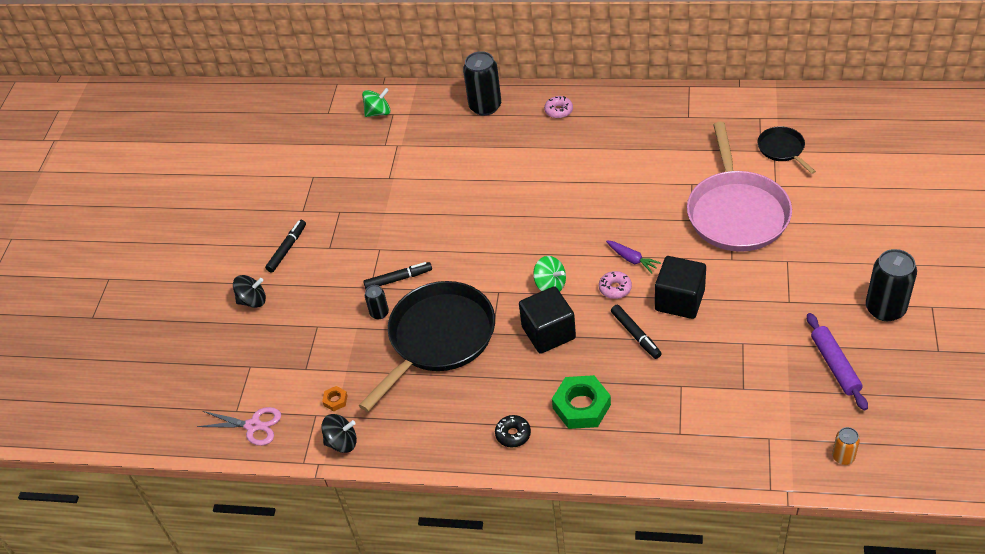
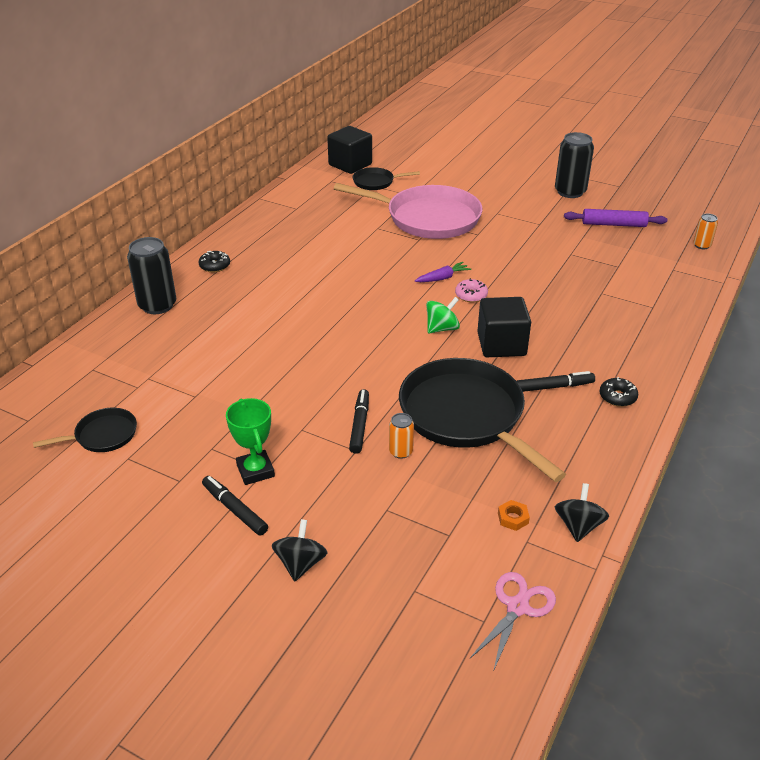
camera: 75 degrees left, 10 degrees down
green spinning top [362,88,391,117] -> none
black can [365,285,389,319] -> orange can [389,413,414,459]
pink donut [544,96,573,118] -> black donut [199,251,230,272]
green nut [552,375,611,429] -> none
black marker [611,305,662,359] -> black marker moved to [517,371,595,392]
black cube [655,256,706,319] -> black cube moved to [327,126,372,174]
none -> black pan [33,408,137,452]
none -> green trophy [226,398,275,485]

